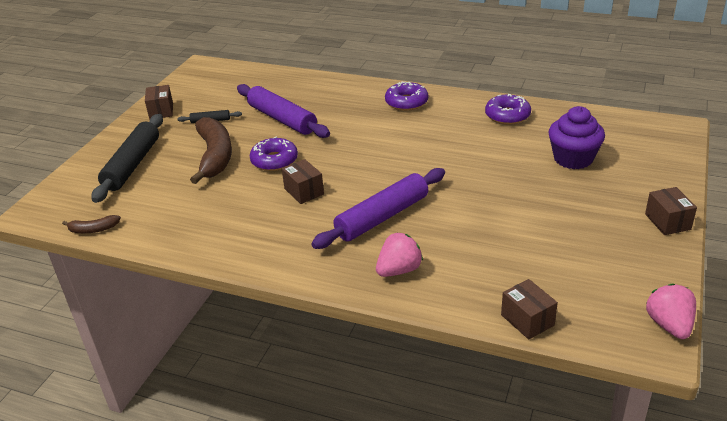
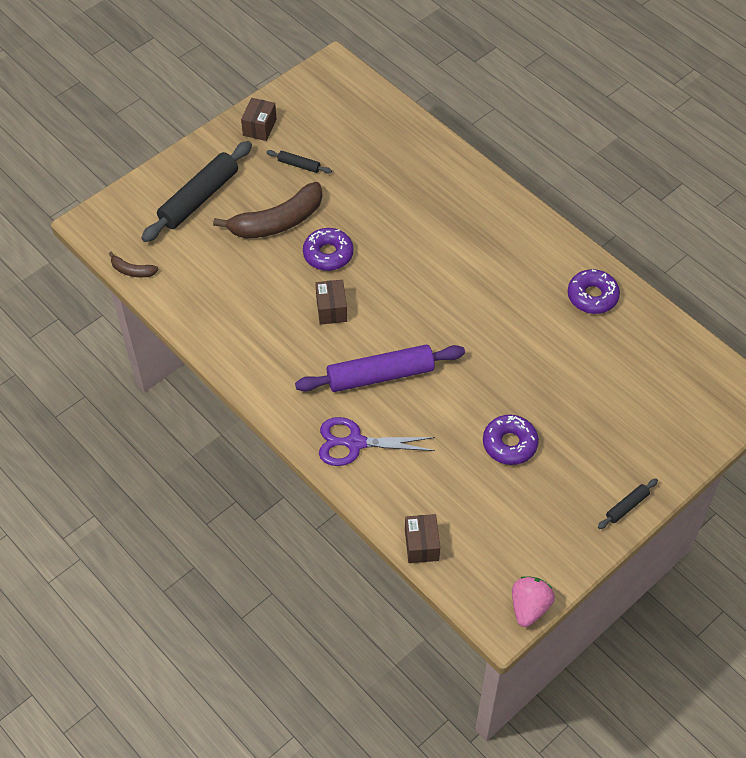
camera: 25 degrees right, 20 degrees up
brown banana [190,117,232,184] -> brown banana turned 45 degrees clockwise [213,182,322,239]
purple rolling pin [237,84,330,138] -> none
pink strawberry [376,233,423,277] -> purple scissors [319,417,435,466]
purple donut [385,82,428,111] -> purple donut moved to [483,415,539,465]
purple cupcake [548,106,605,169] -> none
brown box [645,187,697,235] -> black rolling pin [598,479,658,529]

